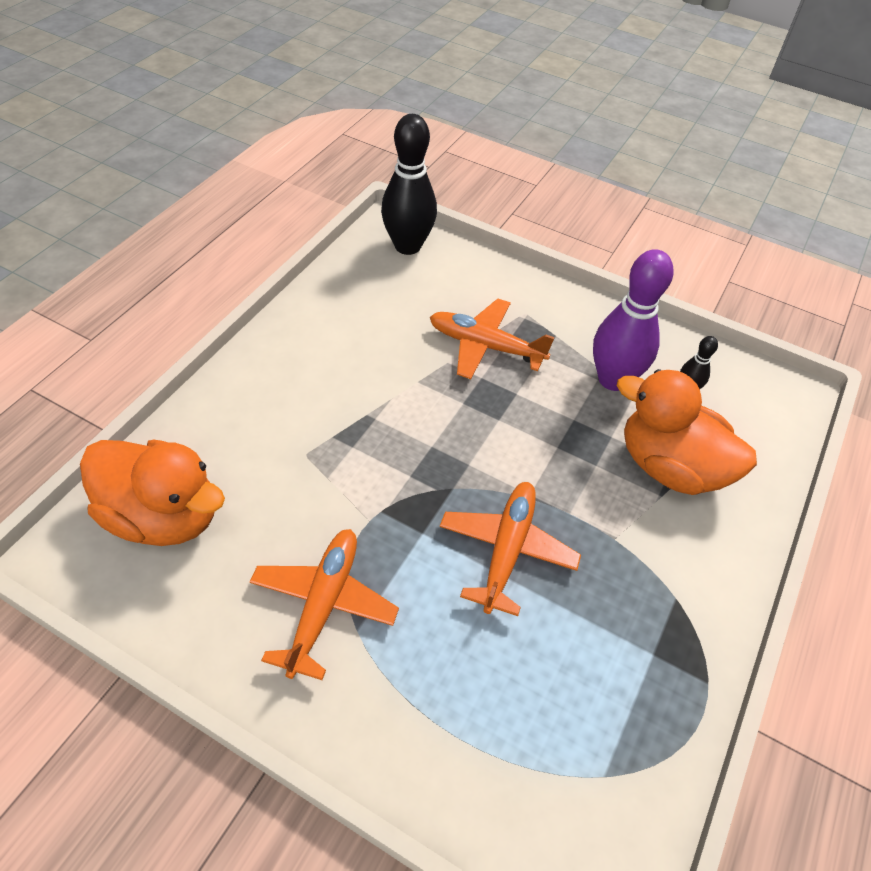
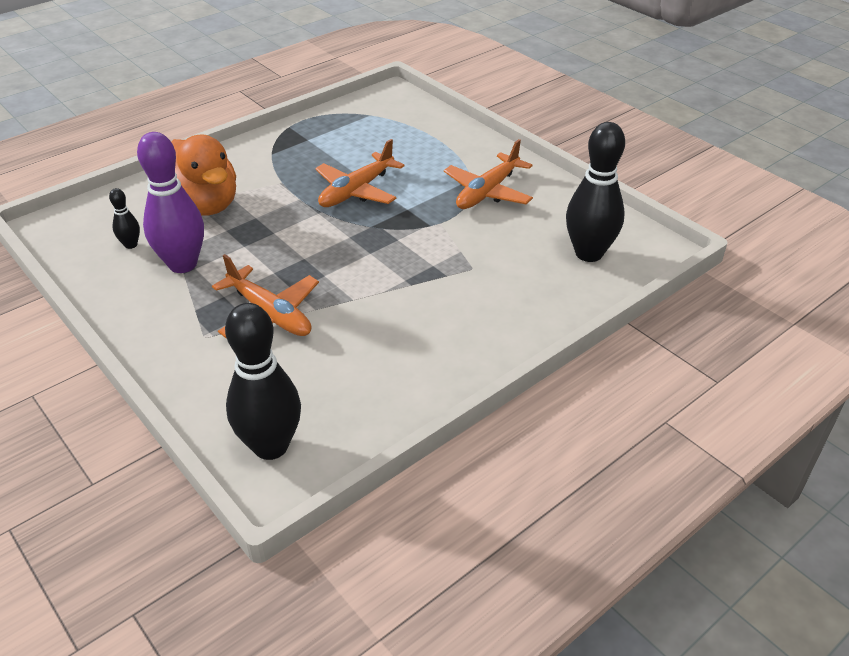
camera: 155 degrees left, 10 degrees down
orange duck [80,440,225,546] -> black bowling pin [566,122,625,262]

